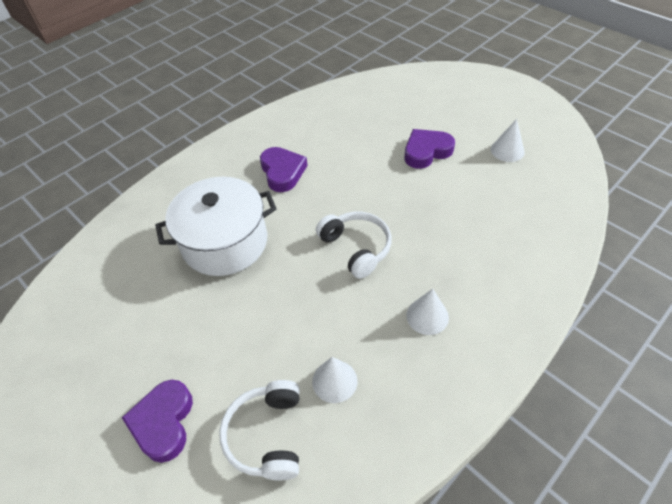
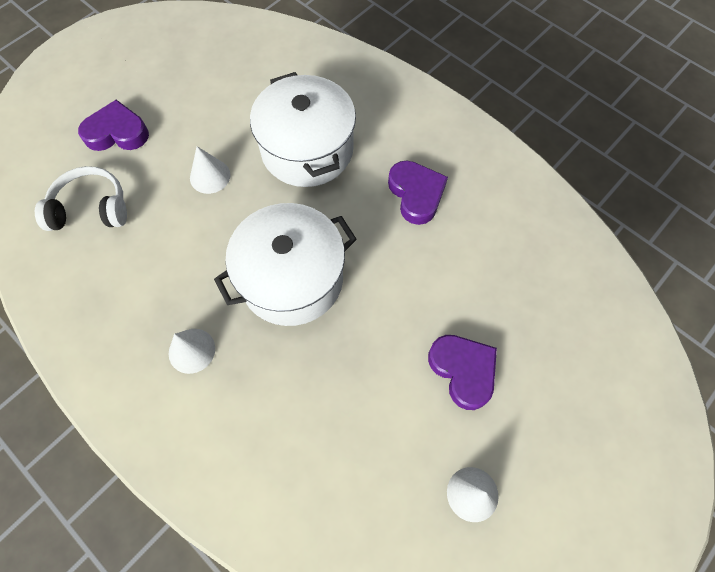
camera: 85 degrees right, 15 degrees up
purple heart [260,147,308,192] -> purple heart turned 90 degrees counterclockwise [388,160,448,225]
white cone [312,357,357,403] -> white cone moved to [190,146,231,194]
white headphones [316,212,392,279] -> white pot [214,203,357,326]

